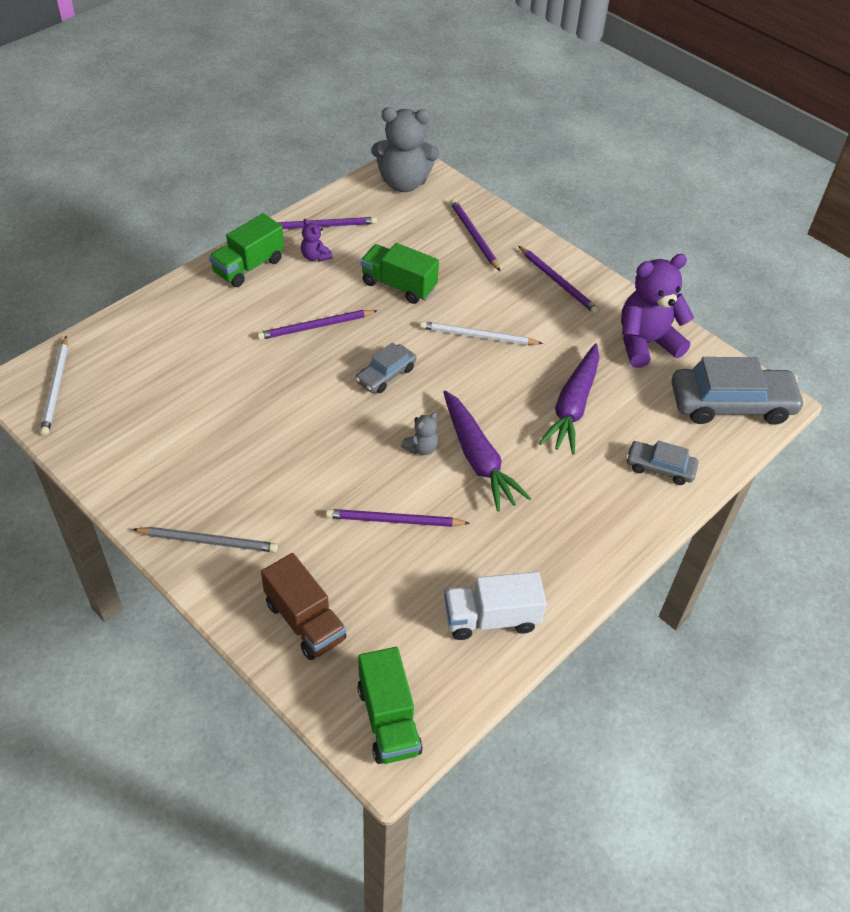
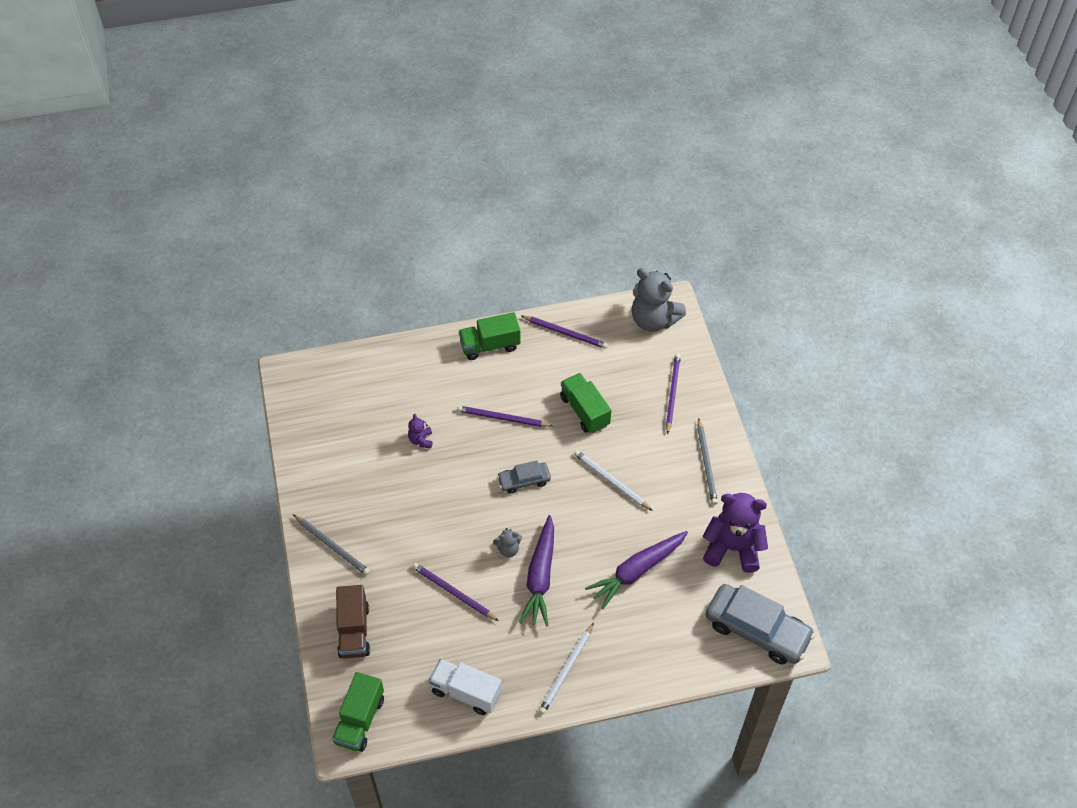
camera: 35 degrees right, 5 degrees up
white pencil [40,336,68,436] -> white pencil moved to [539,622,594,714]
purple teddy bear [301,219,333,262] -> purple teddy bear moved to [408,414,433,448]
purple pencil [518,246,599,314] -> grey pencil [697,418,718,505]
grey car [626,441,698,485] -> none

